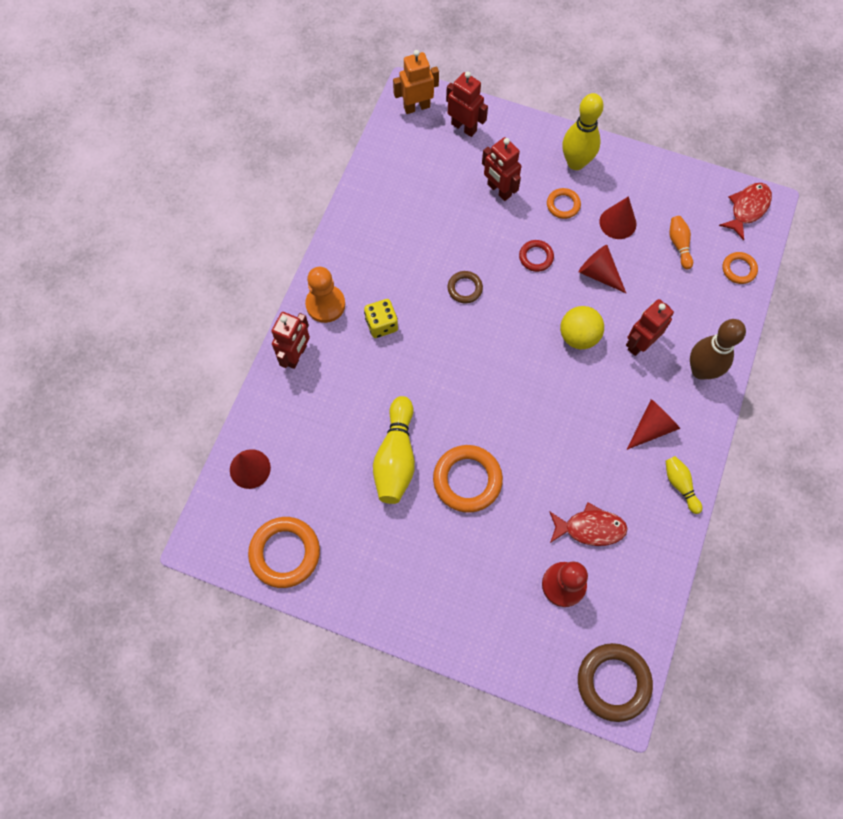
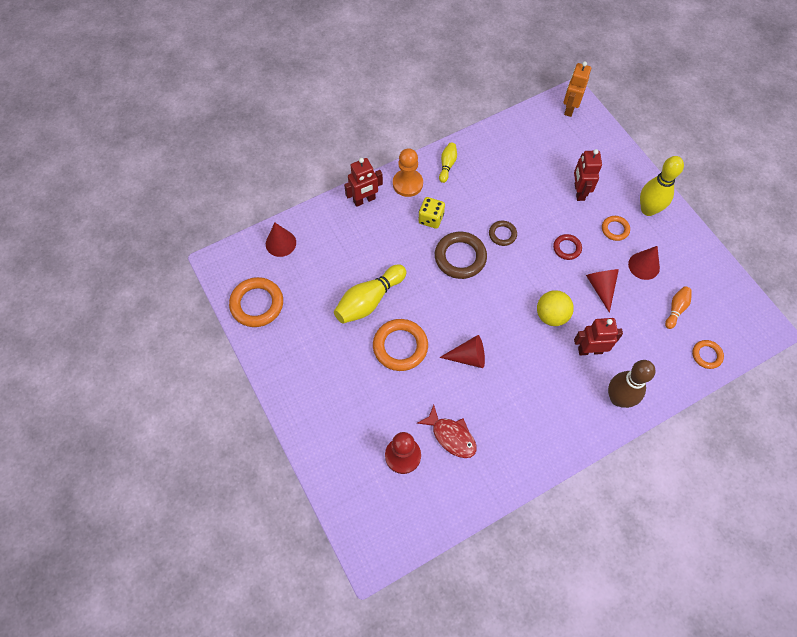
camera: 40 degrees right, 5 degrees down
orange robot [393,50,439,114] -> orange robot turned 90 degrees counterclockwise [563,61,591,117]
red robot [446,71,488,137] -> none
brown ring [578,643,653,722] -> brown ring moved to [435,232,487,279]
red cone [627,399,680,450] -> red cone moved to [439,335,485,368]
yellow bowling pin [665,456,702,514] -> yellow bowling pin moved to [439,143,457,183]
red fish [719,183,772,241] -> none

